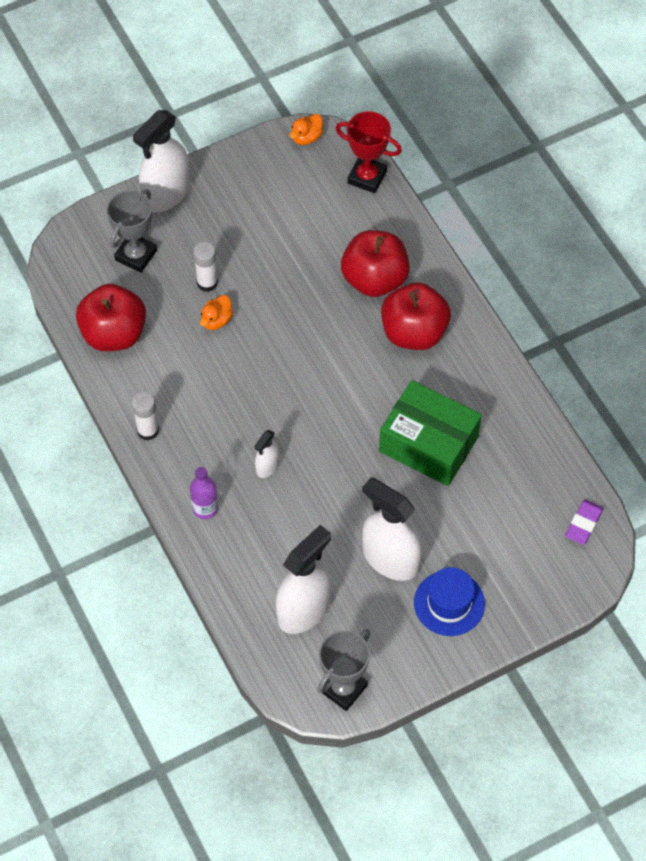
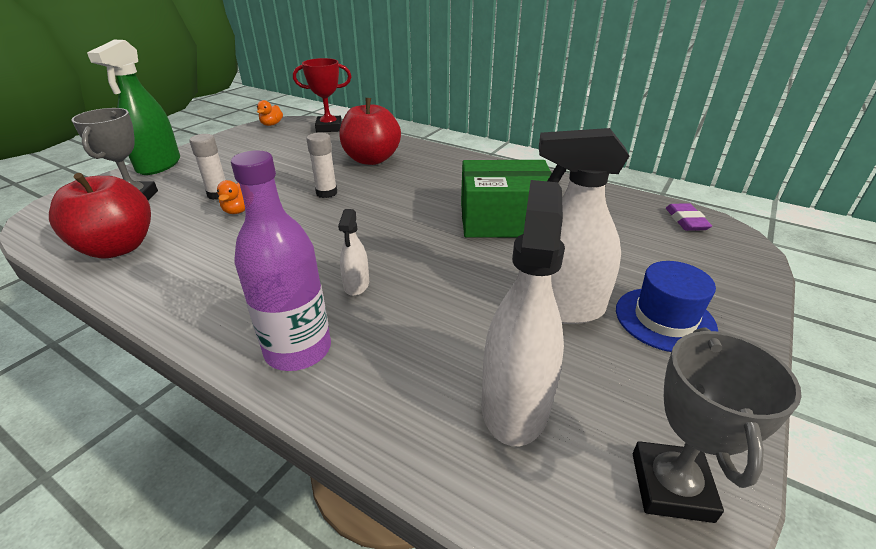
camera: 30 degrees left, 25 degrees down
white glue stick [132,392,159,441] -> white glue stick moved to [307,132,337,198]
white spray bottle [133,110,190,213] -> green spray bottle [87,40,180,175]
purple bottle [190,467,218,519] -> purple bottle [231,150,331,371], size x1.73
red apple [381,283,451,350] -> none

